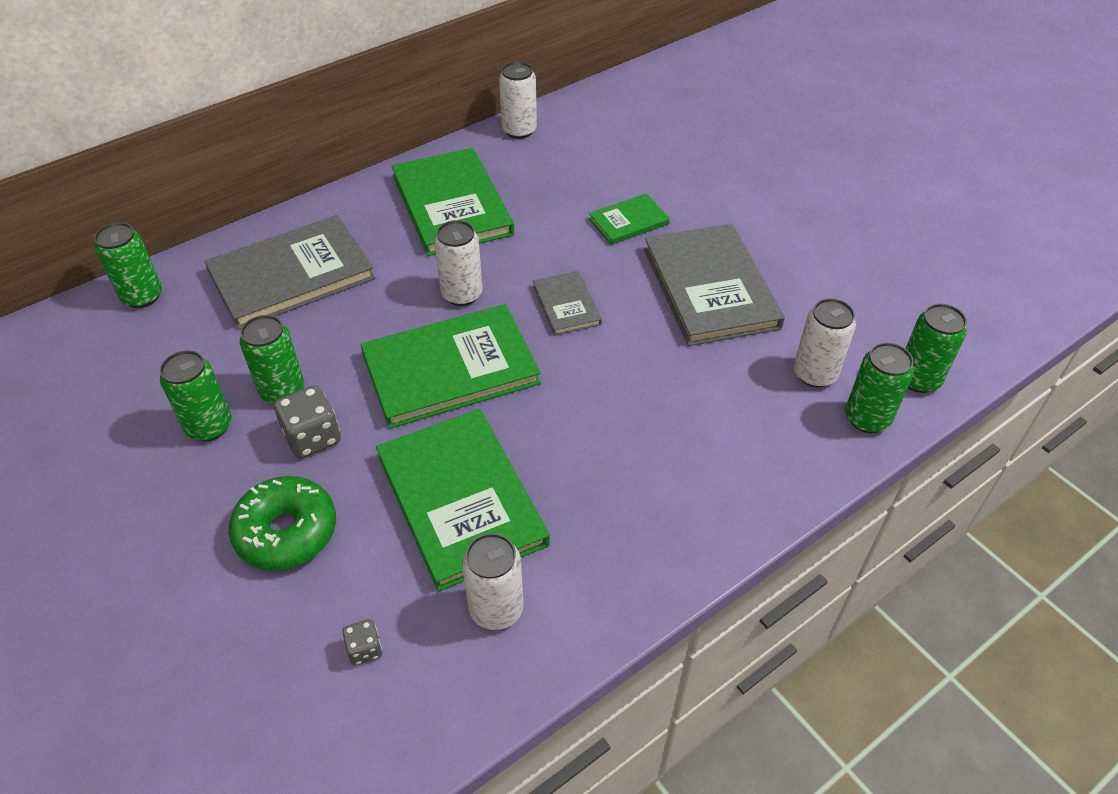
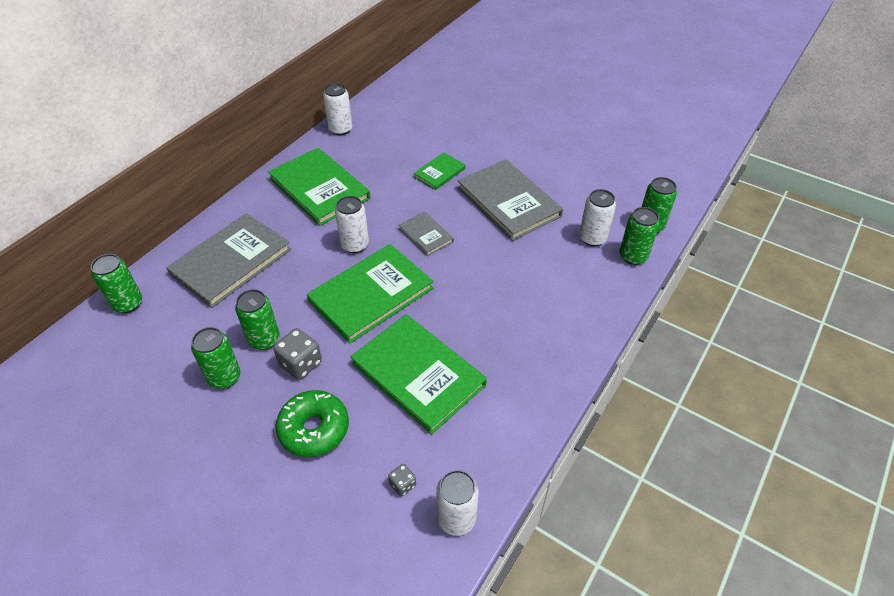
camera: 20 degrees left, 0 degrees up
white can [462,533,524,630] -> white can moved to [436,470,478,536]

